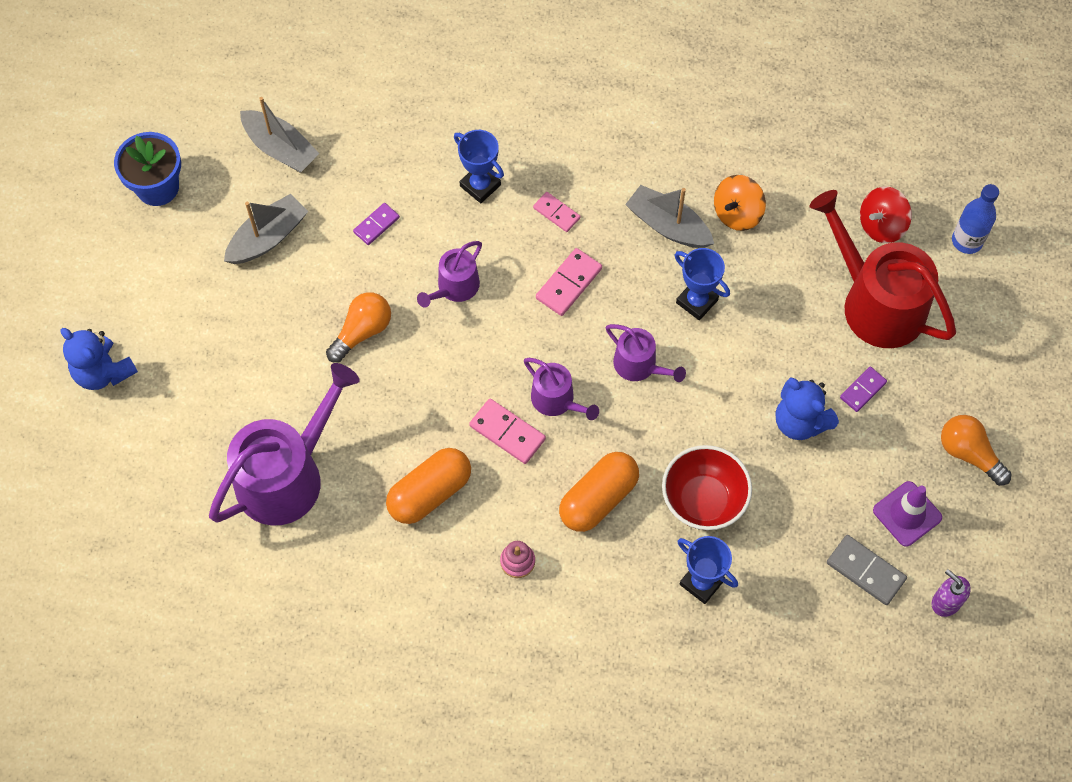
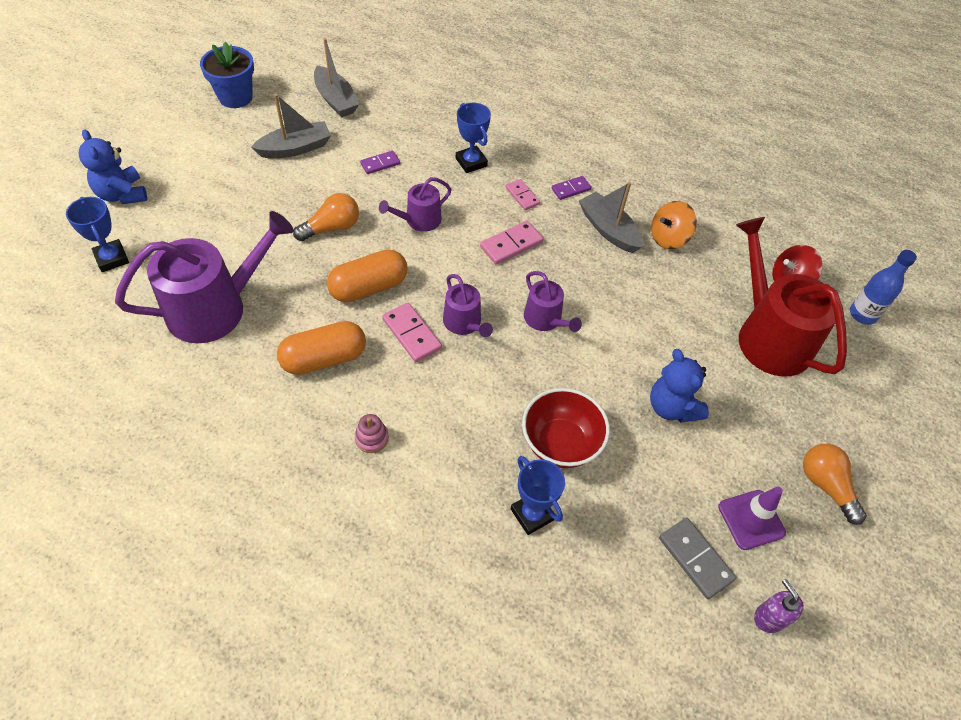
camera: 15 degrees right, 10 degrees down
orange capsule [559,452,639,532] -> orange capsule moved to [327,250,408,302]
blue trophy [675,248,730,320] -> blue trophy moved to [66,197,129,272]
purple domino [840,367,887,412] -> purple domino moved to [552,176,591,200]

